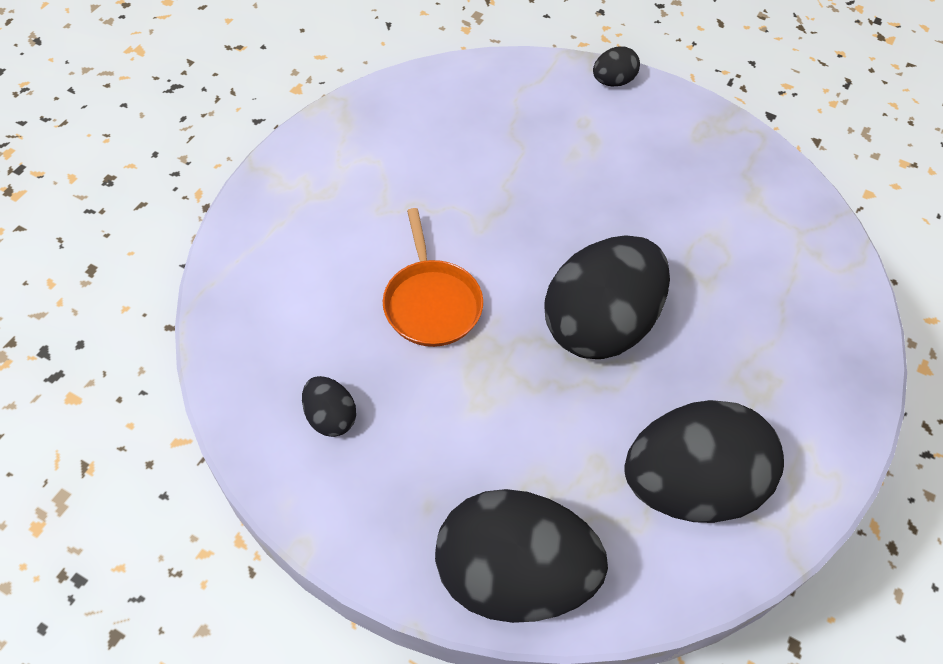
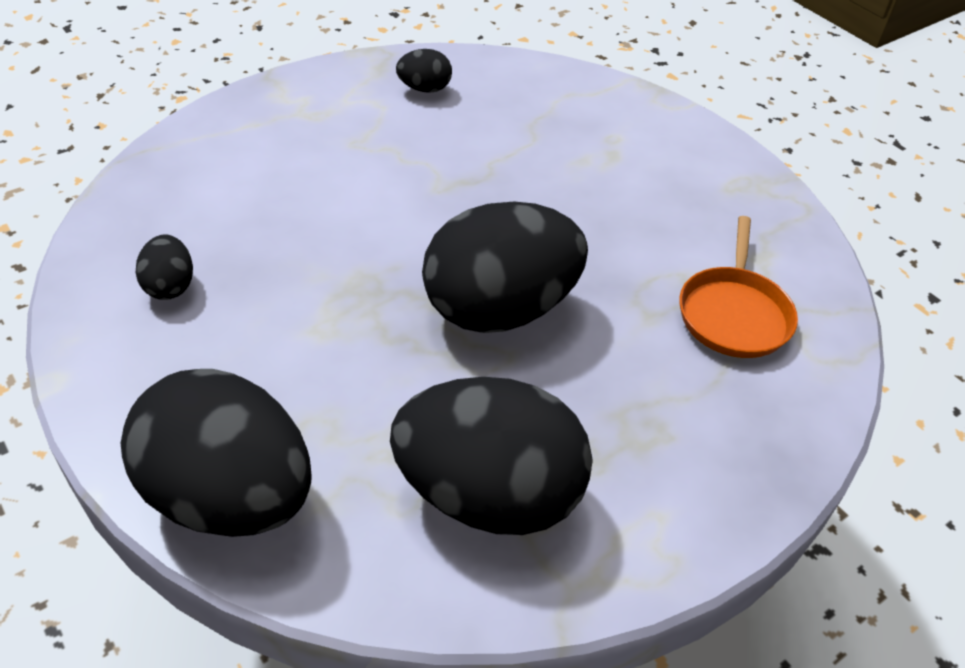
camera: 25 degrees right, 10 degrees down
orange pan [383,208,483,347] -> orange pan moved to [680,216,798,358]
black egg [593,46,640,87] -> black egg moved to [396,49,452,93]

